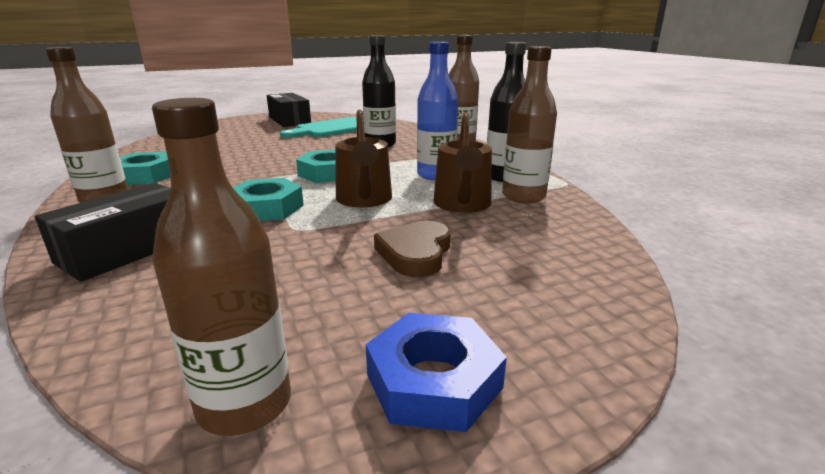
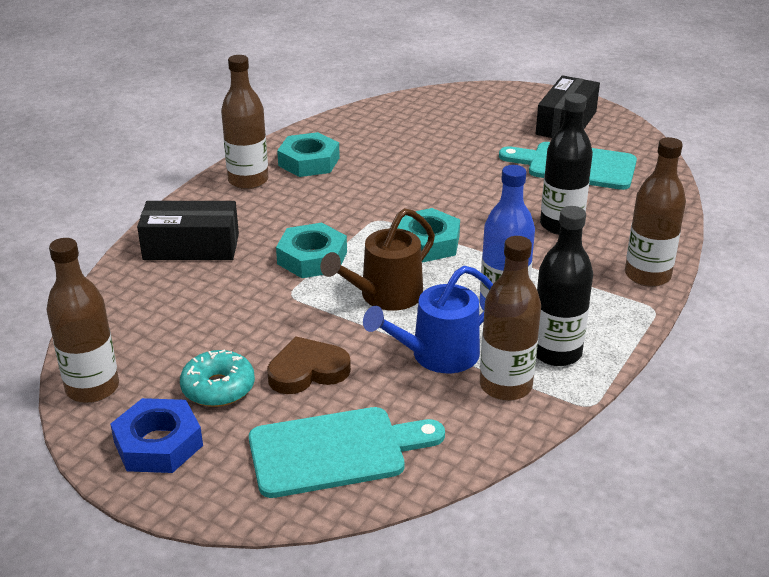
camera: 55 degrees right, 10 degrees up
brown watering can [434,112,492,213] -> blue watering can [363,266,493,373]
none -> turquoise donut [180,349,255,407]
none -> turquoise cutting board [249,407,445,498]

